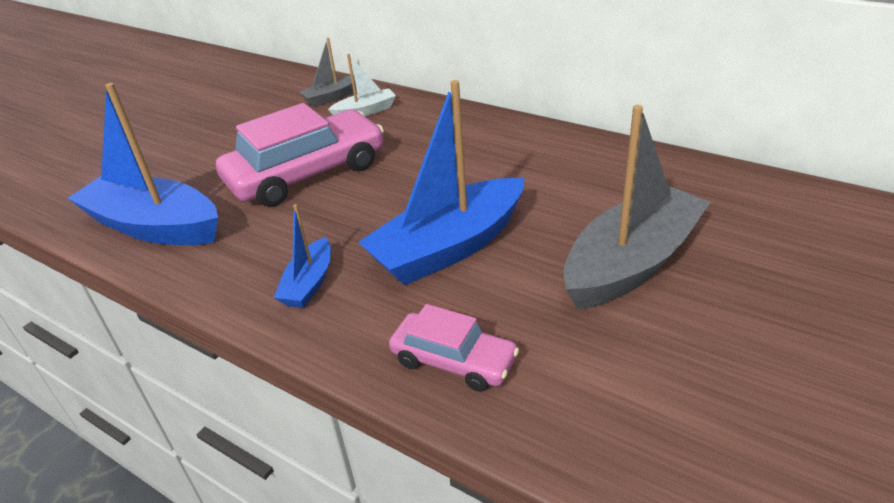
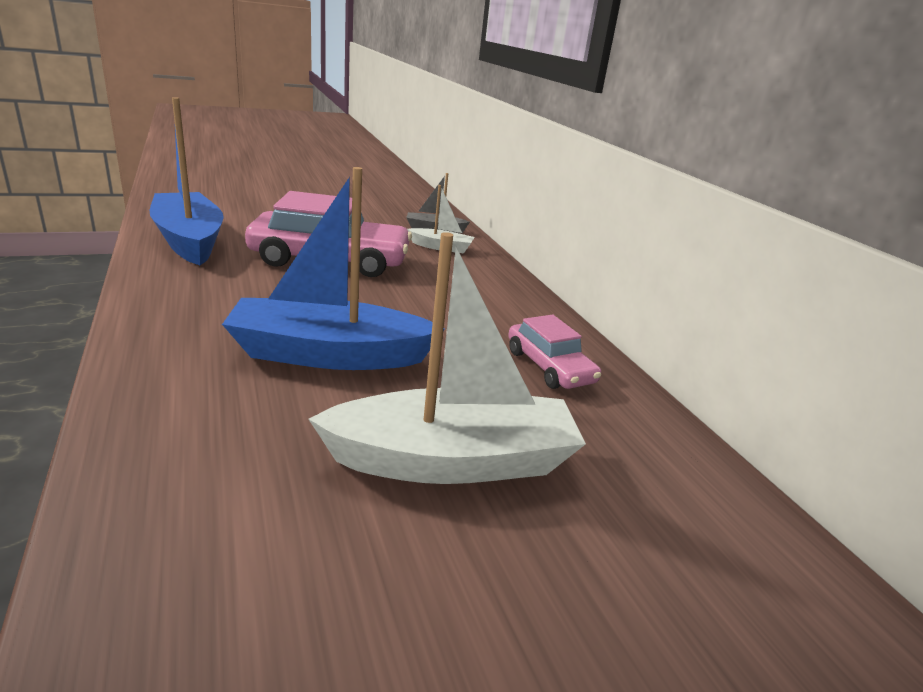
camera: 30 degrees right, 10 degrees down
blue boat [274,204,331,308] -> none
pink car [389,304,519,392] -> pink car moved to [508,314,601,389]
grey boat [564,105,710,310] -> white boat [309,232,586,484]

